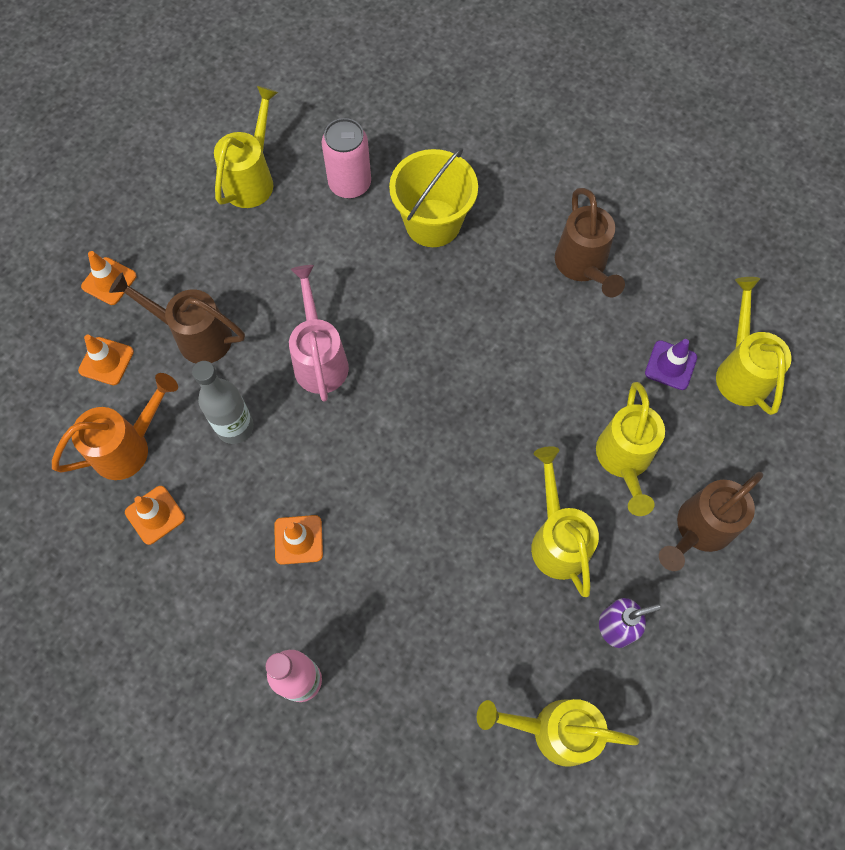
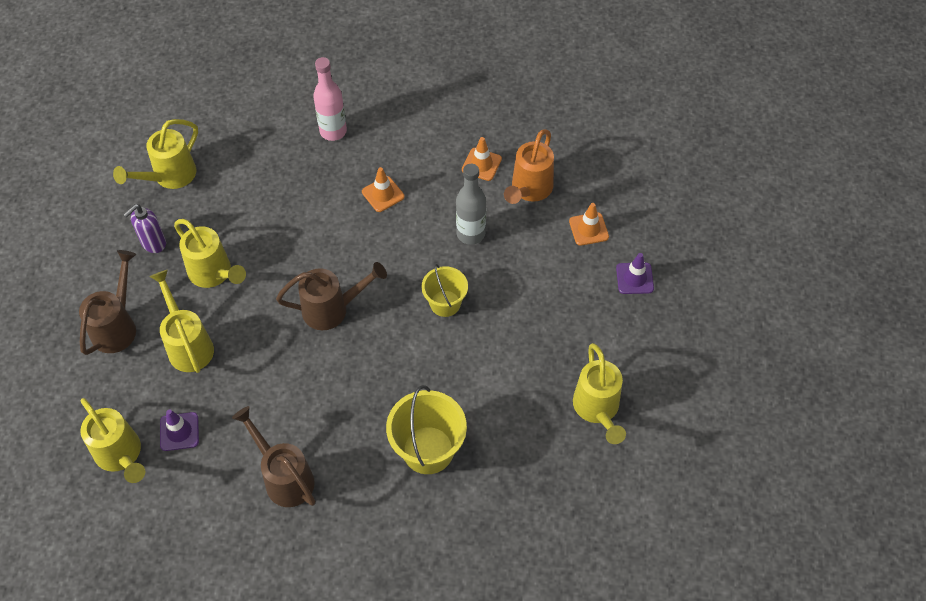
camera: 150 degrees right, 10 degrees down
orange traffic cone [81,251,137,305] -> purple traffic cone [616,253,654,294]
brown watering can [109,273,245,363] -> brown watering can moved to [276,262,387,330]
pink watering can [289,265,349,402] -> yellow bucket [421,264,468,317]
pink can [321,118,371,199] -> none
yellow watering can [477,699,639,767] -> yellow watering can turned 150 degrees clockwise [113,119,198,189]

